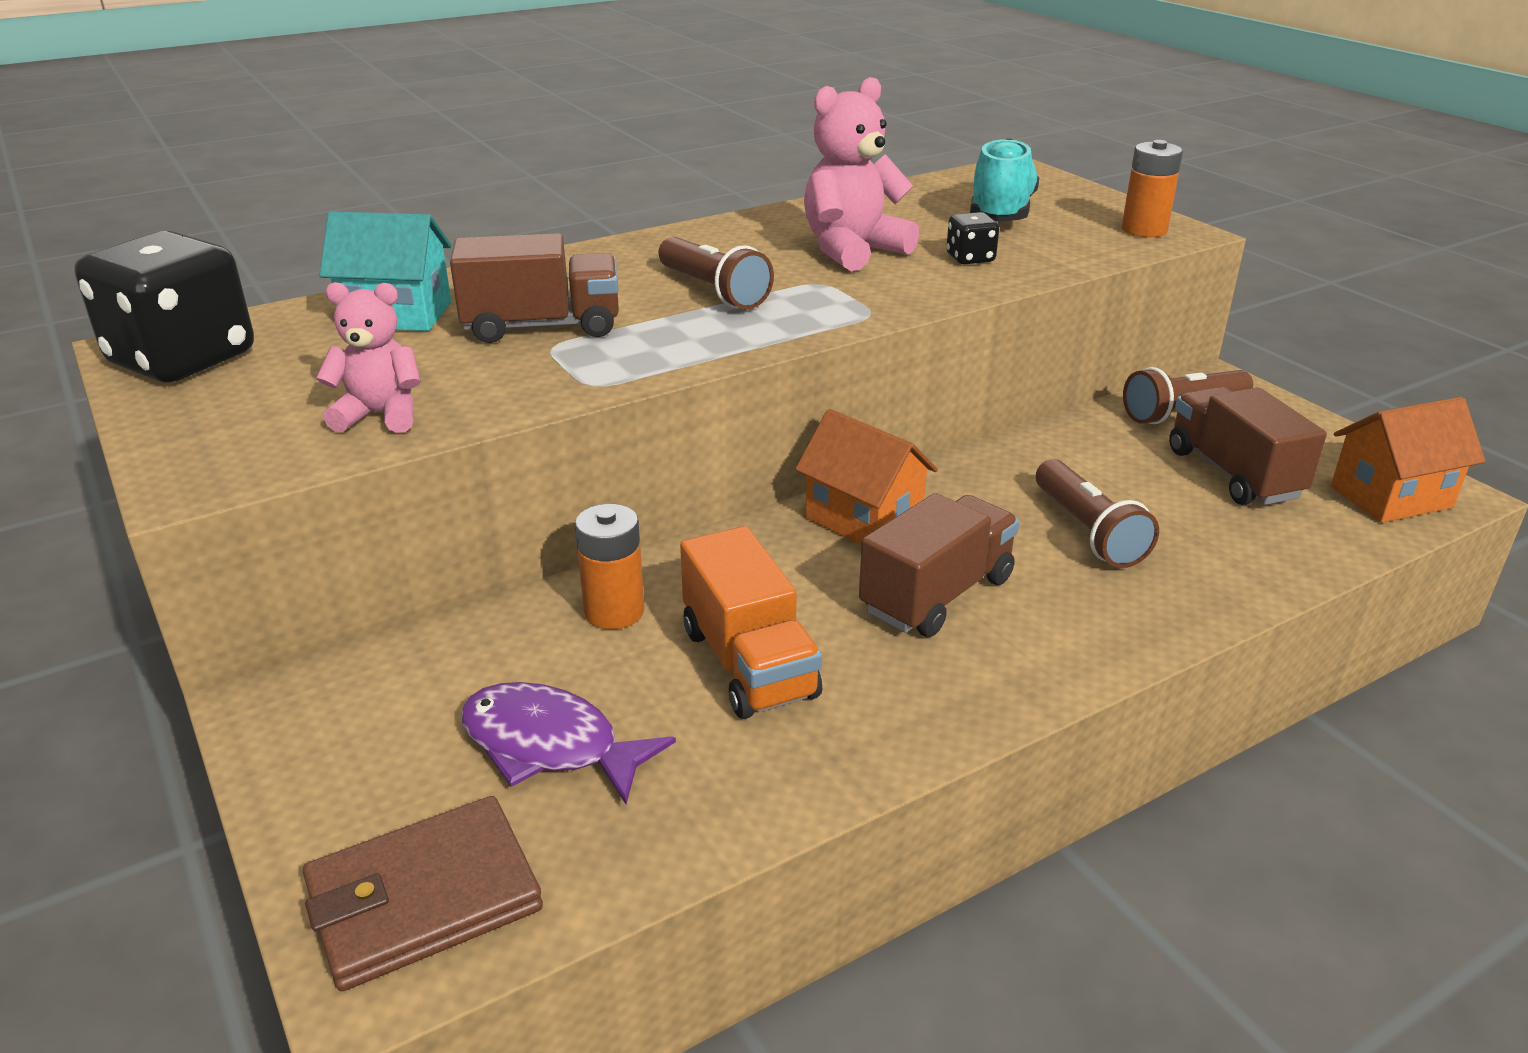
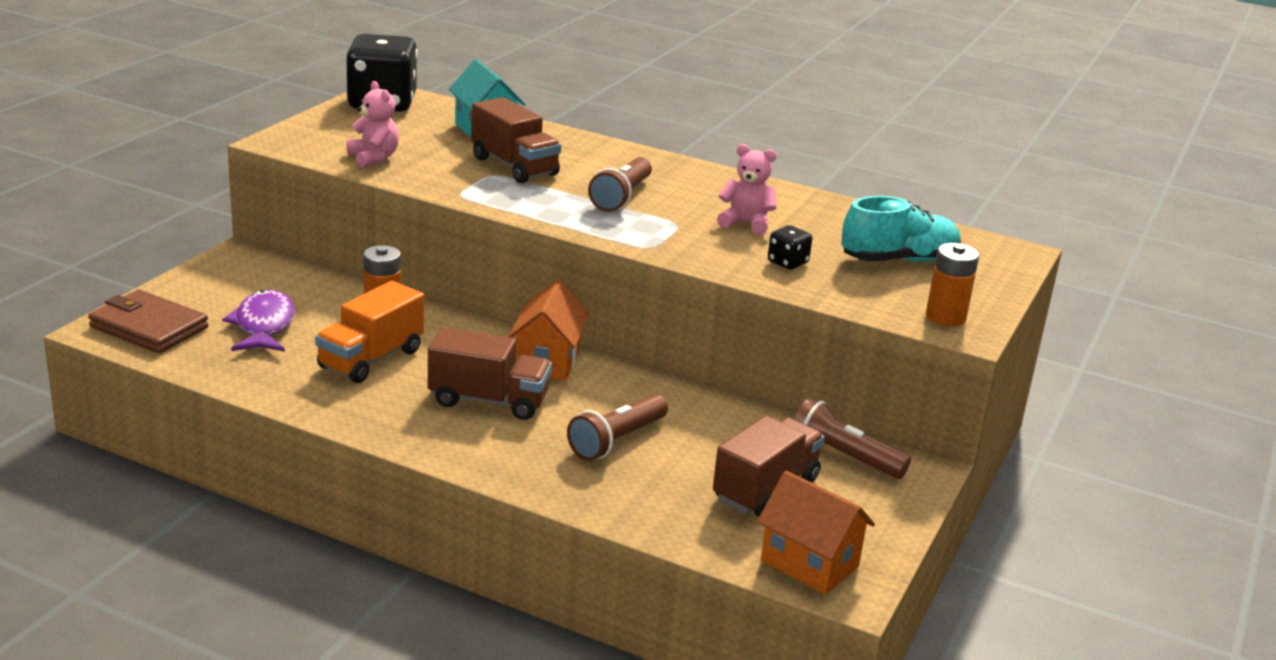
camera: 55 degrees right, 5 degrees down
pink teddy bear [804,77,919,271] -> pink teddy bear [717,144,777,235], size x0.64

